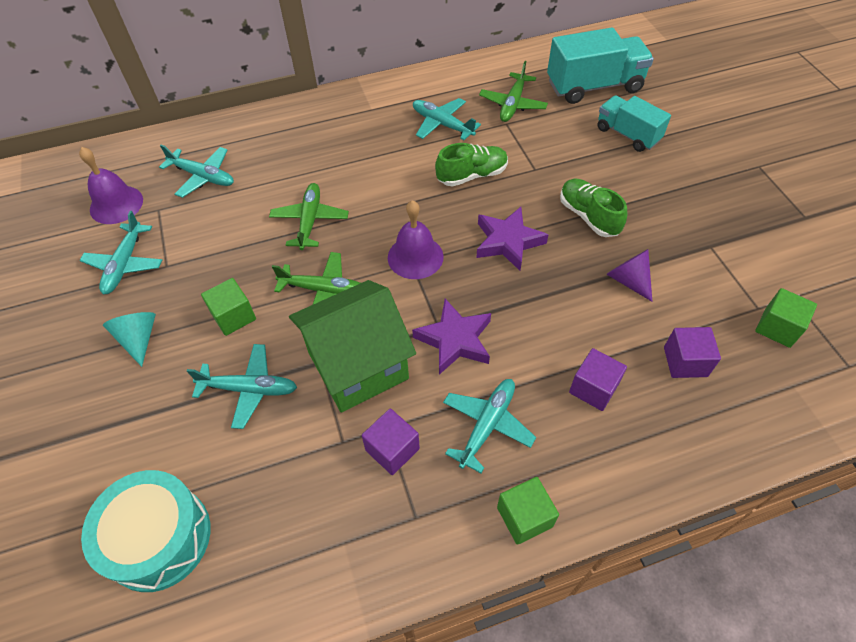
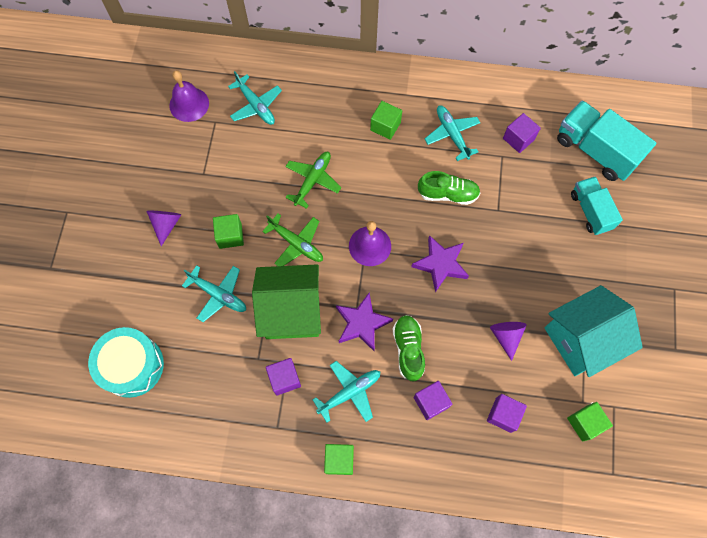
camera: 25 degrees right, 15 degrees up
turquoise plane [80,211,162,294] -> none
turquoise cone [103,312,156,367] -> purple cone [147,211,181,246]
green plane [479,61,548,122] -> purple cube [503,113,541,153]
turquoise truck [547,27,654,104] -> turquoise truck turned 150 degrees counterclockwise [557,101,656,181]
green shoe [560,179,627,237] -> green shoe moved to [393,315,425,382]
none -> green cube [370,101,402,140]
none -> turquoise house [544,285,643,377]

